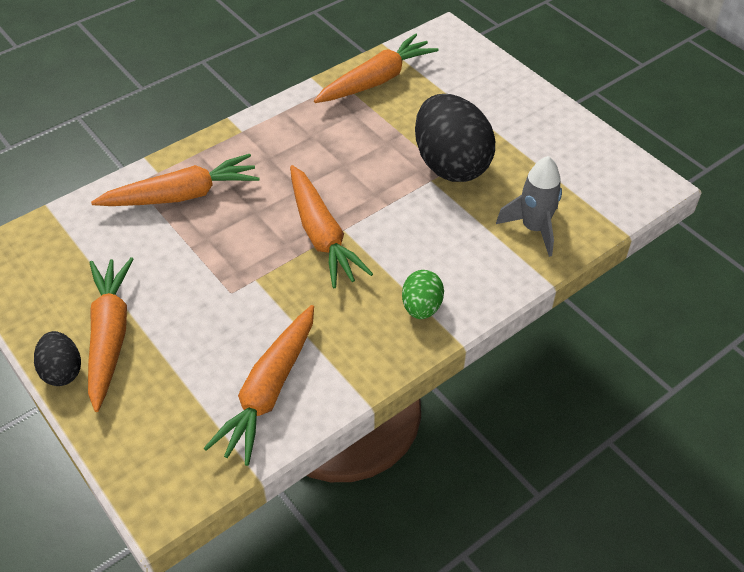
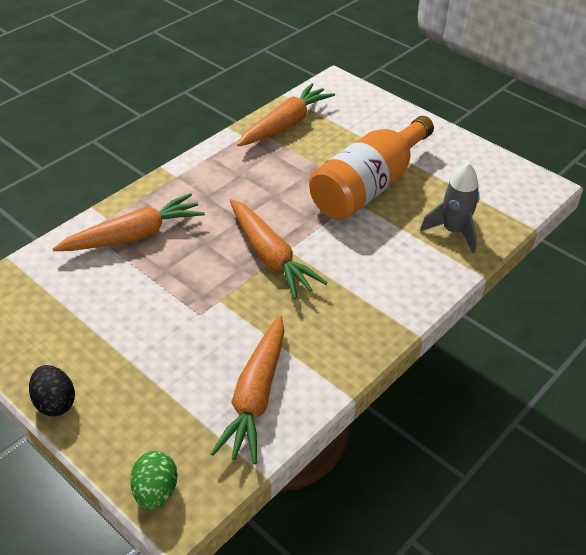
camera: 10 degrees left, 5 degrees down
orange carrot [88,257,133,412] -> none
green egg [402,270,444,319] -> green egg moved to [130,451,178,510]
black egg [415,94,495,182] -> orange bottle [309,116,434,220]

